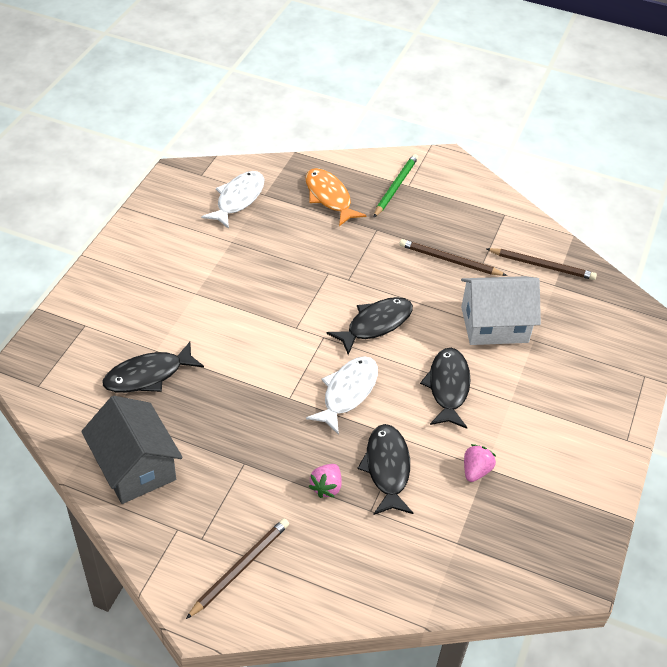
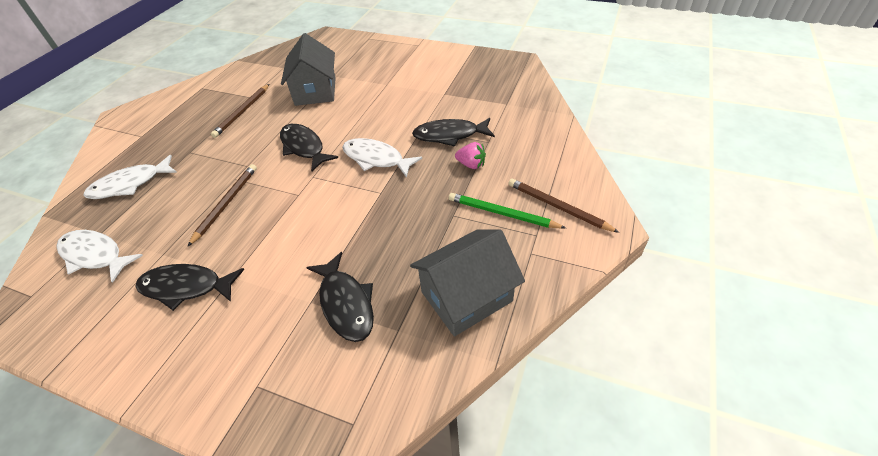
camera: 85 degrees left, 0 degrees up
orange fish [306,168,367,226] -> white fish [84,155,177,199]
green pencil [374,154,418,217] -> green pencil moved to [449,193,566,229]
black fish [420,348,471,429] -> black fish moved to [135,264,244,311]
white house [461,276,541,345] -> grey house [281,33,336,106]
pink strawberry [464,444,496,482] -> none
brown pencil [486,248,597,280] -> brown pencil moved to [187,164,257,247]

